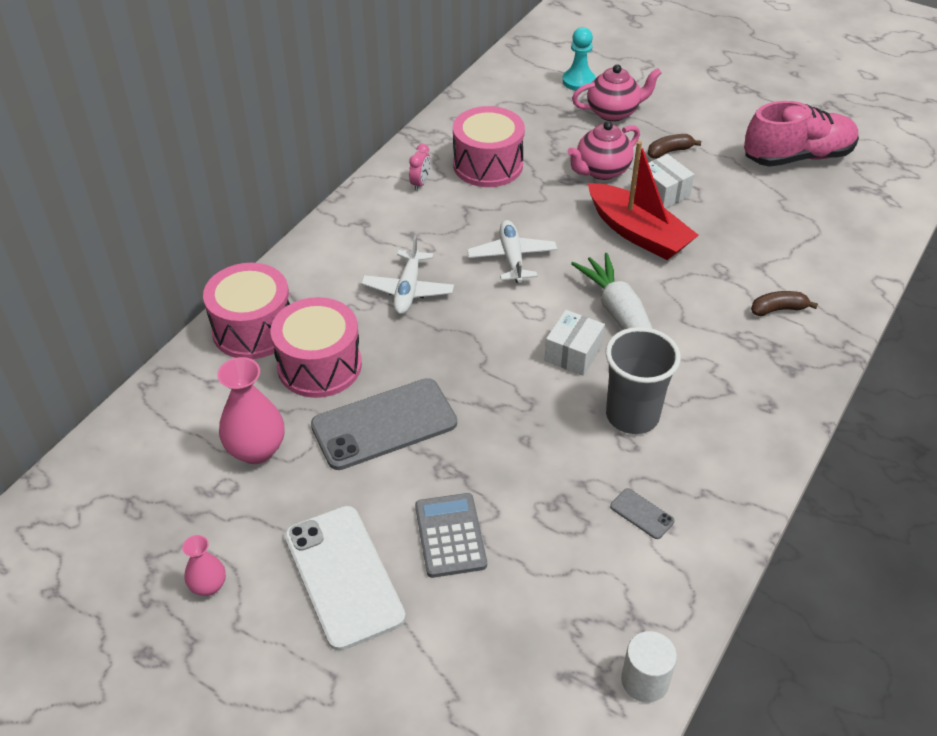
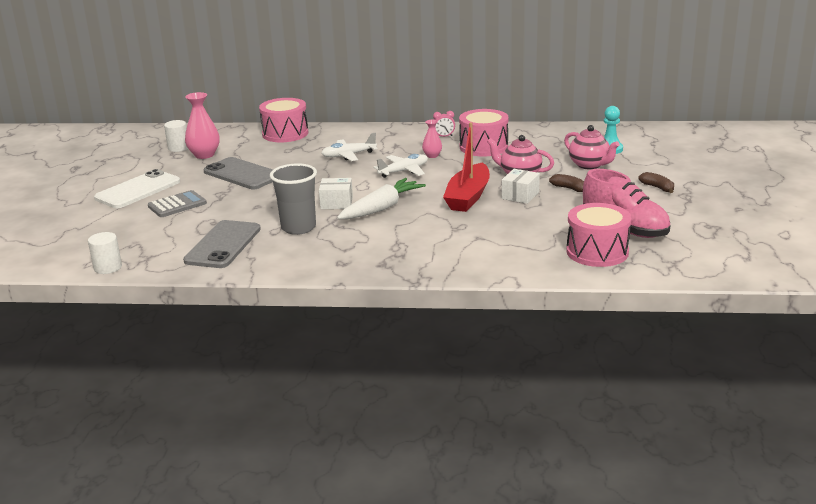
camera: 65 degrees right, 20 degrees down
pink vase [182,535,226,596] -> pink vase moved to [422,120,442,158]
pink drum [270,297,362,398] -> pink drum moved to [566,203,632,267]
grey phone [610,488,674,539] -> grey phone [183,220,261,268], size x2.40
brown banana [751,291,818,316] -> brown banana moved to [639,172,674,193]
none -> white cylinder [164,120,188,152]

